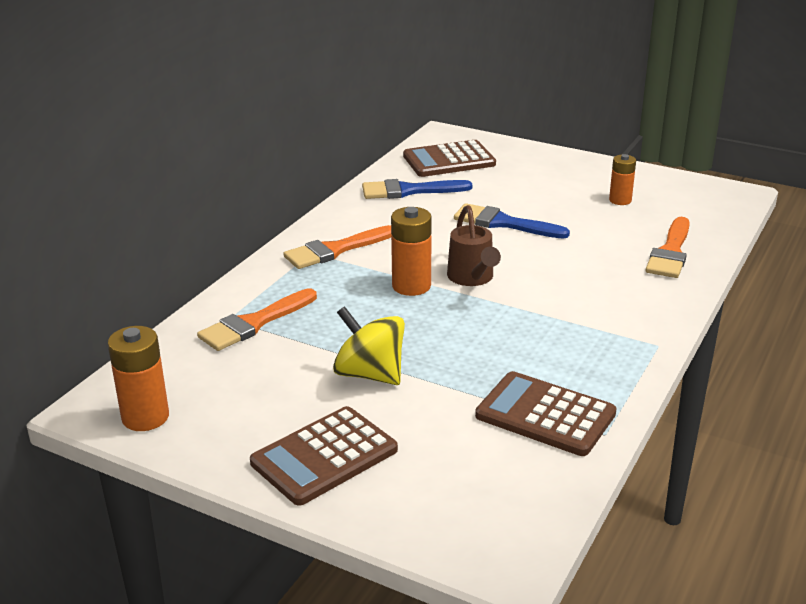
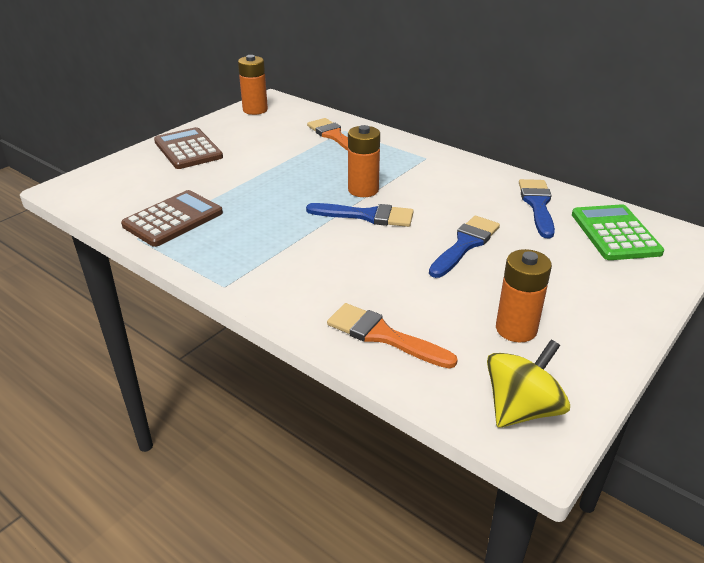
camera: 100 degrees right, 5 degrees up
orange brush [283,225,392,269] -> none
yellow spinning top [333,306,405,385] -> yellow spinning top moved to [487,339,570,428]
brown calculator [403,140,496,177] -> green calculator [572,204,664,260]
brown watering can [447,205,501,286] -> blue brush [306,203,414,227]
orange battery [609,154,636,205] -> orange battery [496,249,552,342], size x1.53

